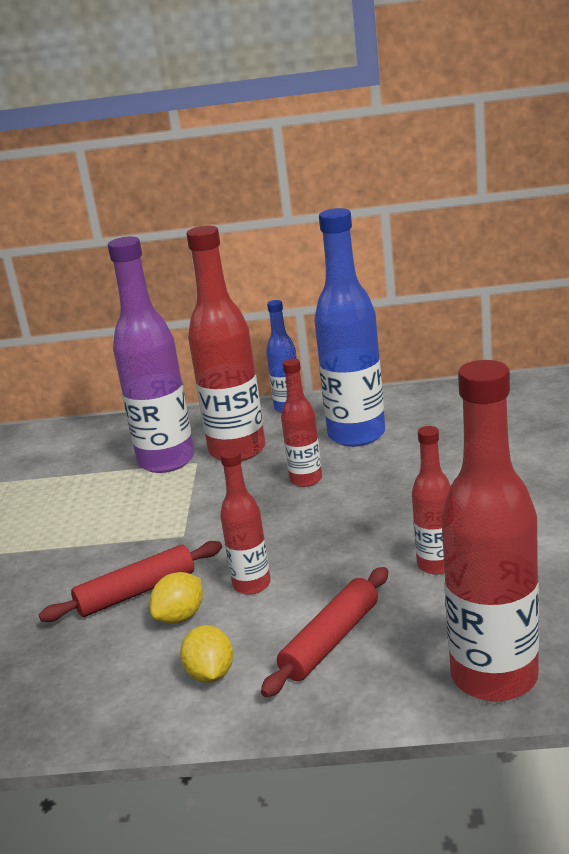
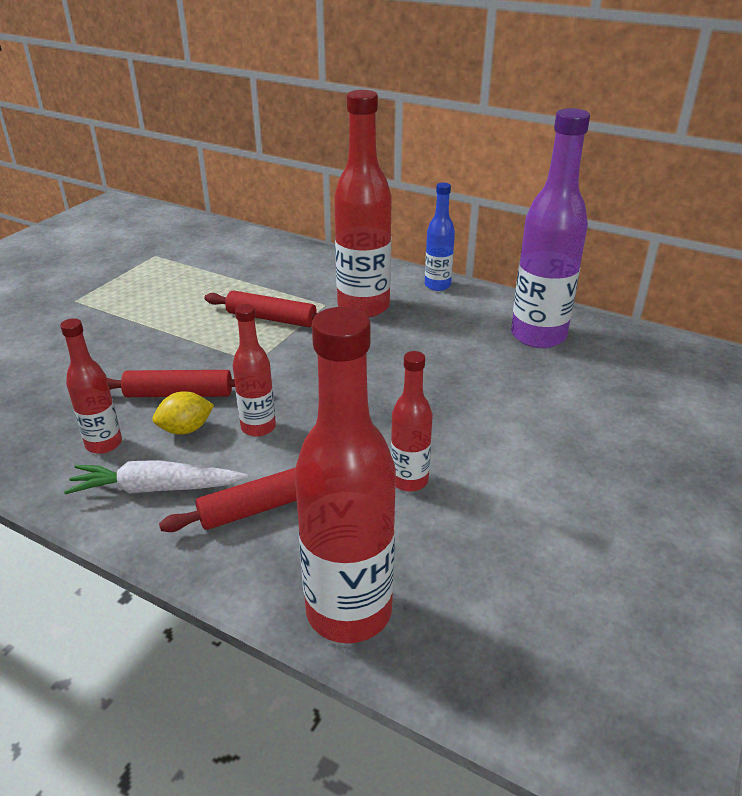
camera: 25 degrees right, 10 degrees up
purple bottle [108,236,194,473] -> purple bottle moved to [511,108,590,348]
yellow lemon [180,625,233,683] -> white carrot [64,460,248,494]
red bottle [281,359,322,487] -> red bottle moved to [60,318,122,454]
blue bottle [314,208,385,447] -> none
none -> red rolling pin [205,290,318,327]

